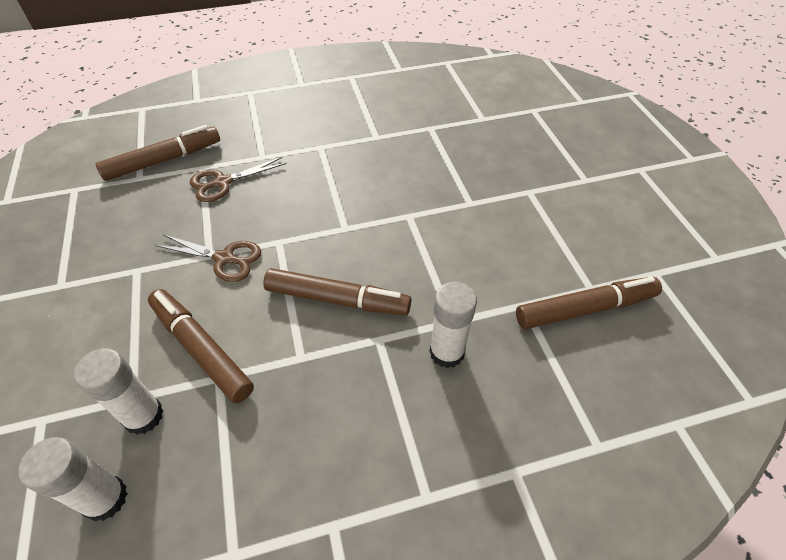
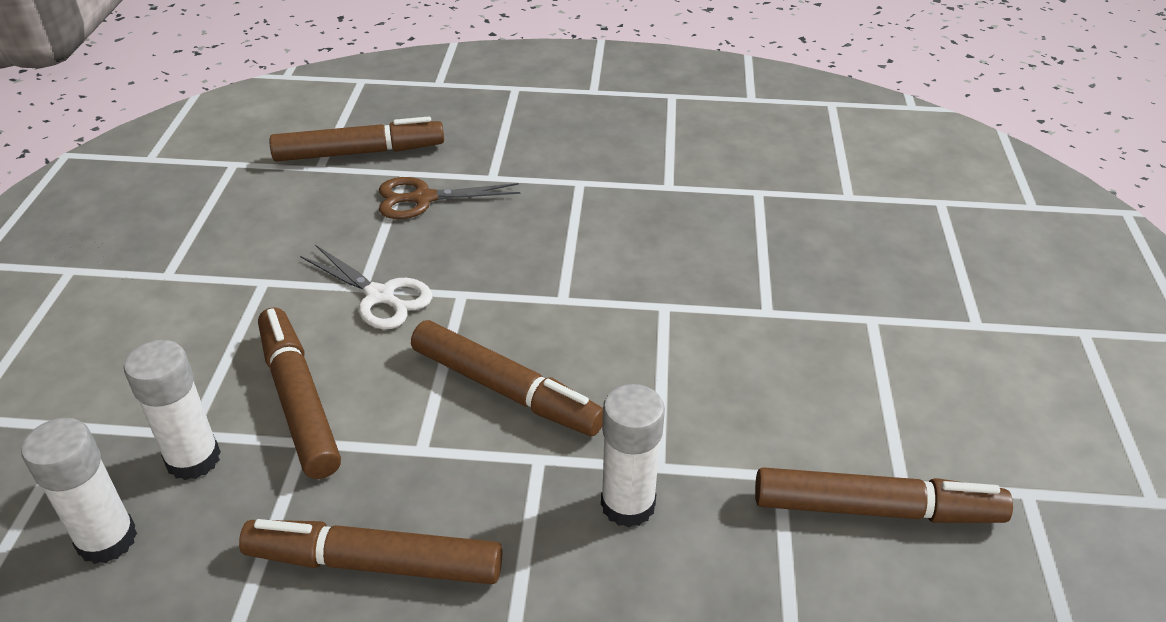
camera: 20 degrees right, 10 degrees down
brown scissors [155,235,261,282] -> white scissors [300,245,432,329]
none -> brown marker [239,519,502,584]

